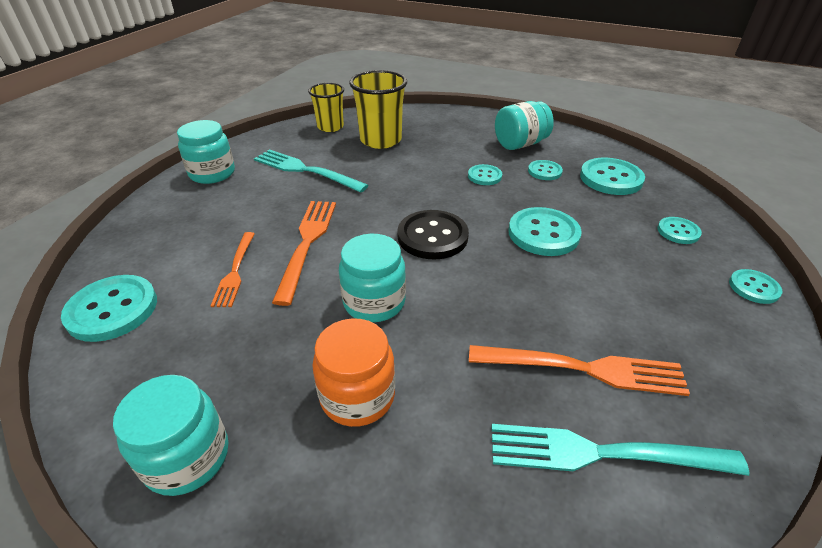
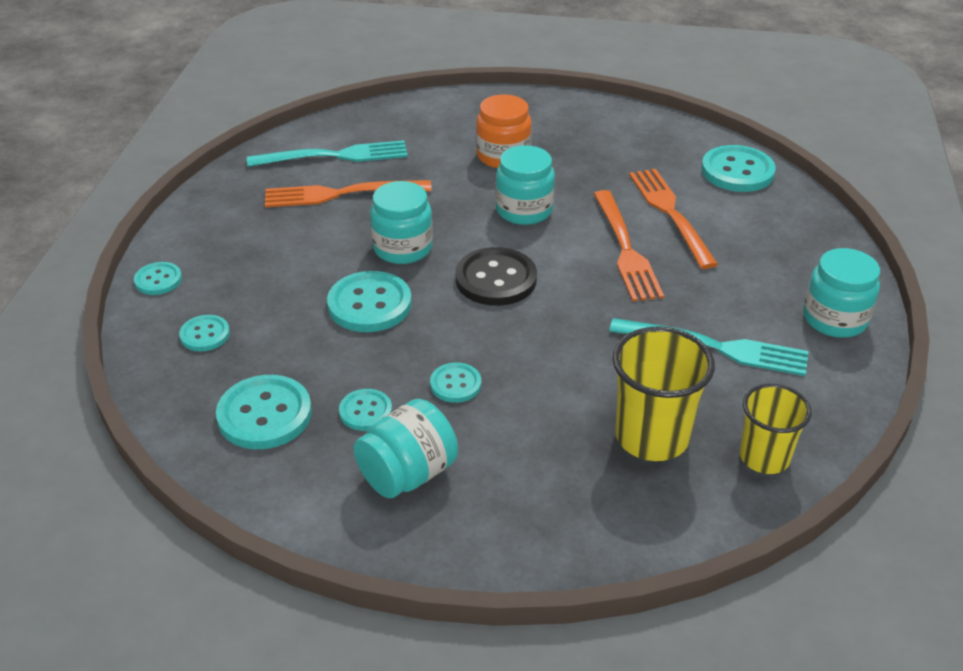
camera: 165 degrees right, 0 degrees up
turquoise jar [113,375,228,496] -> turquoise jar moved to [370,181,433,264]
orange fork [211,232,255,307] -> orange fork [629,169,718,269], size x1.55

